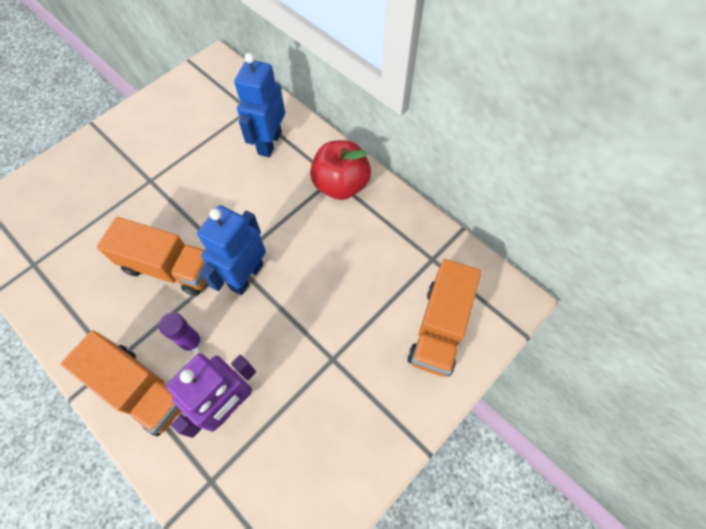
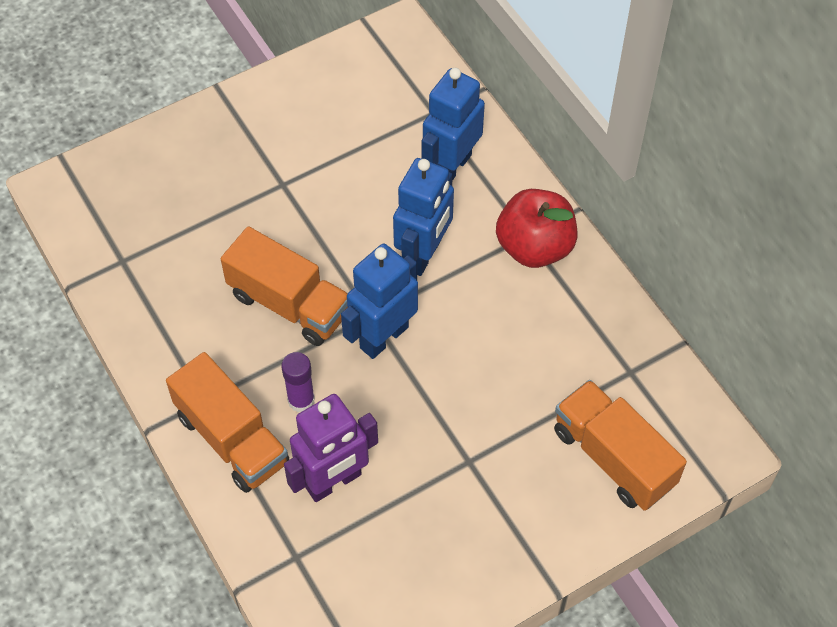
camera: 15 degrees right, 5 degrees down
orange truck [407,259,481,377] -> orange truck turned 105 degrees clockwise [554,380,687,511]
none -> blue robot [393,158,454,276]

